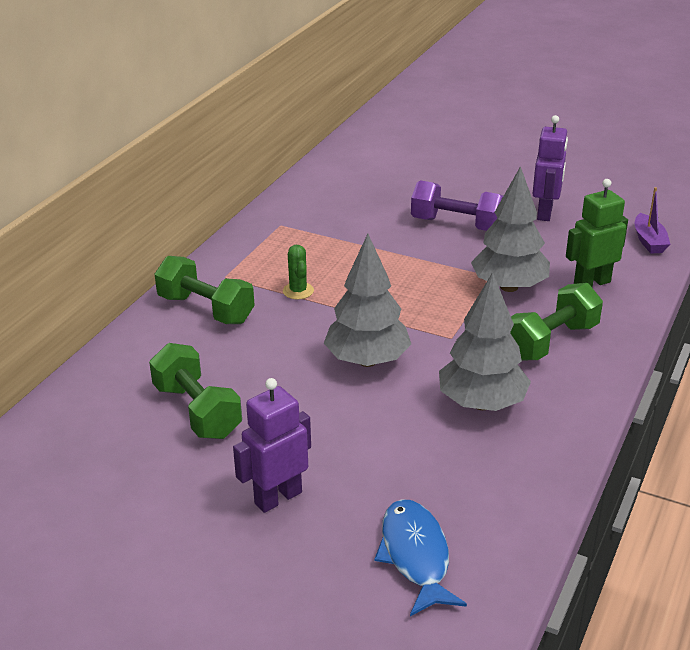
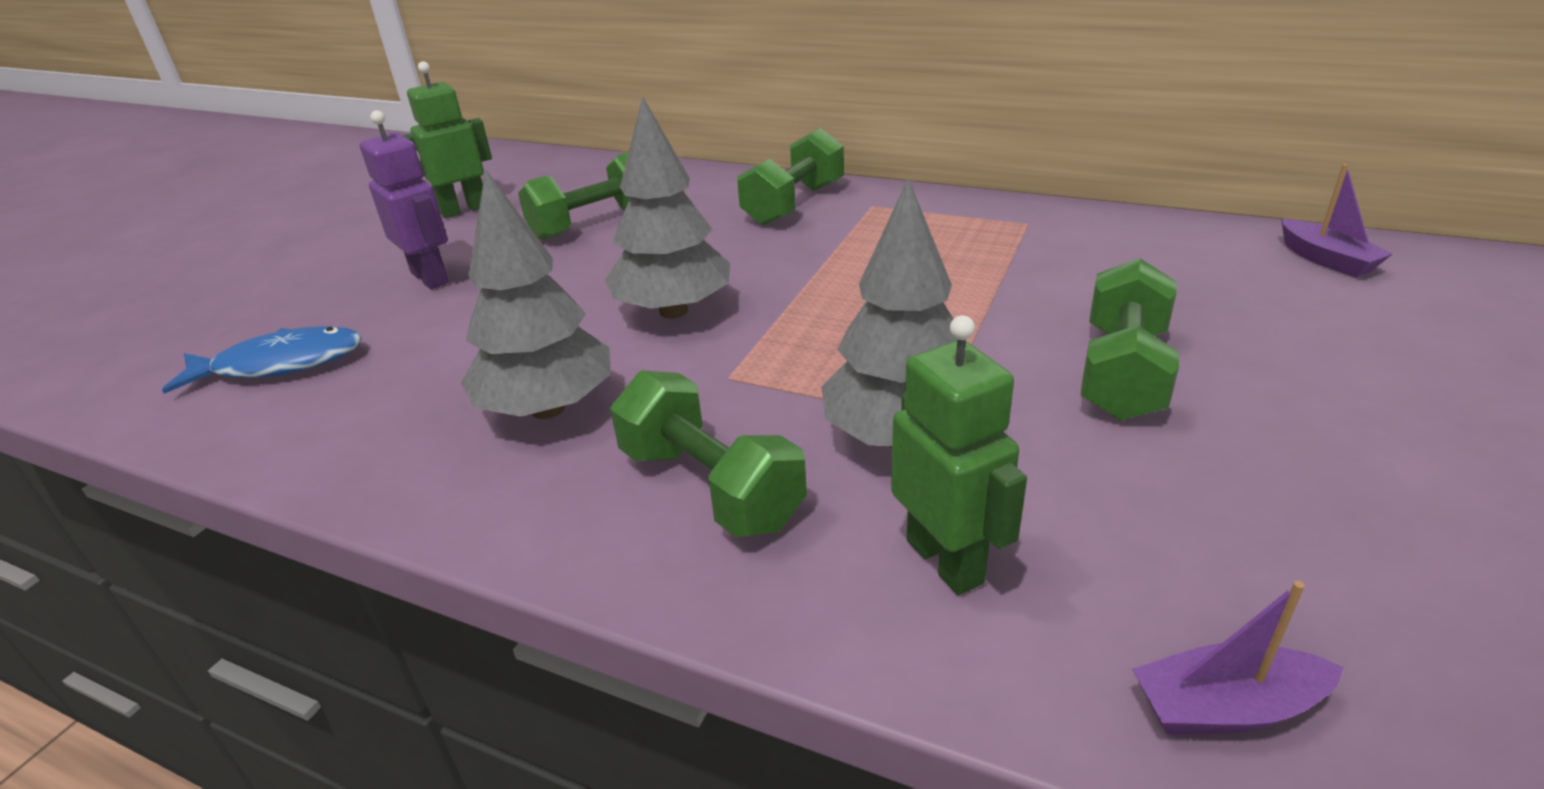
camera: 90 degrees right, 0 degrees up
green cactus [283,245,314,299] -> none
purple dumbbell [411,180,503,231] -> green dumbbell [1080,258,1179,421]
purple robot [532,115,568,221] -> none
none -> green robot [402,61,492,218]
none -> purple boat [1281,164,1393,277]

